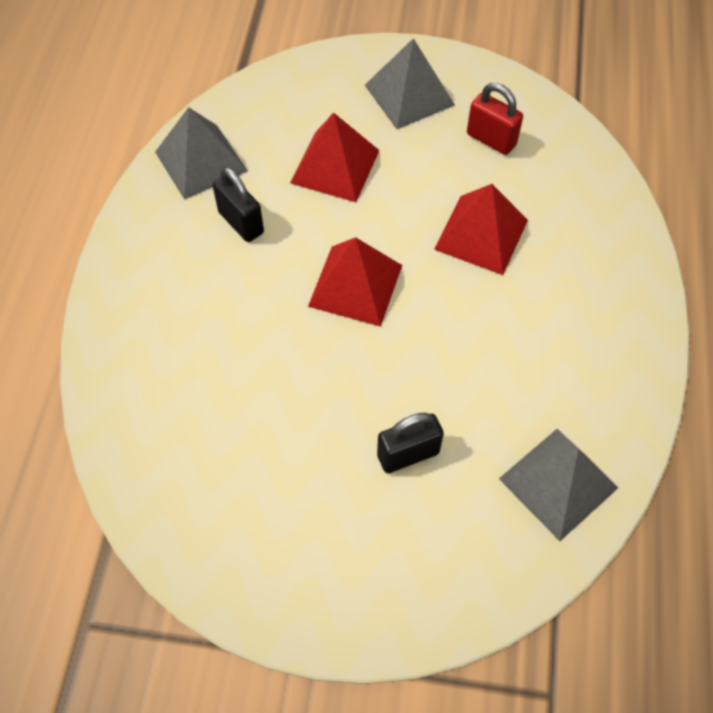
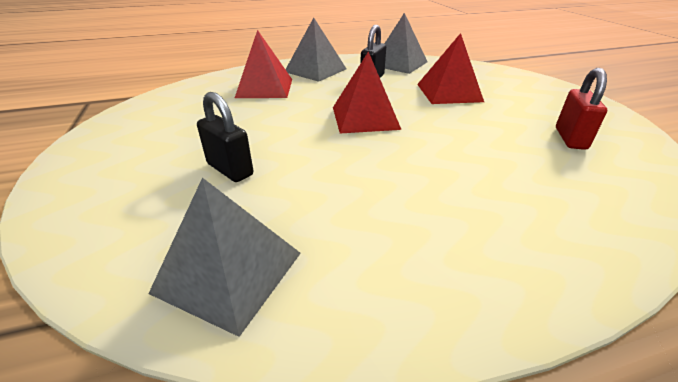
camera: 65 degrees right, 25 degrees down
grey pyramid [365,38,455,129] -> grey pyramid moved to [285,18,346,82]
red pyramid [434,184,528,275] -> red pyramid moved to [235,30,292,98]

